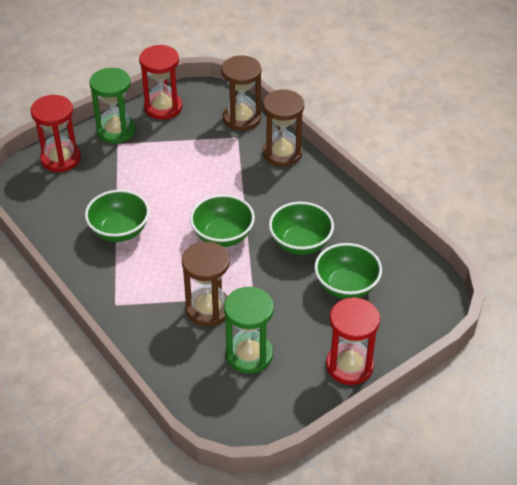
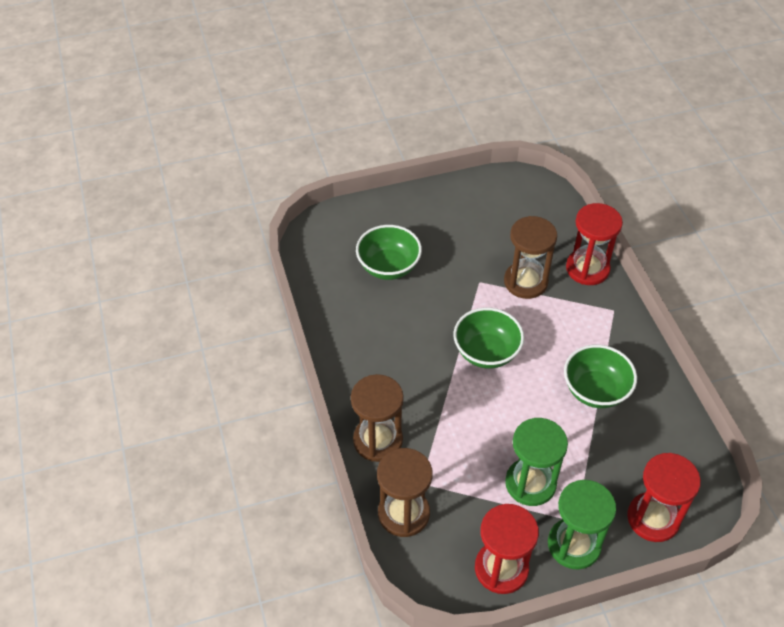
camera: 160 degrees left, 5 degrees up
green hourglass [224,287,274,374] -> green hourglass moved to [505,418,568,506]
green bowl [269,202,334,255] -> none
red hourglass [326,297,380,385] -> red hourglass moved to [566,203,623,285]

